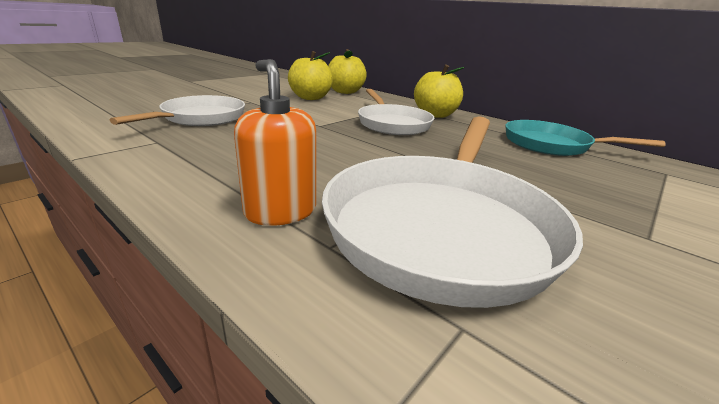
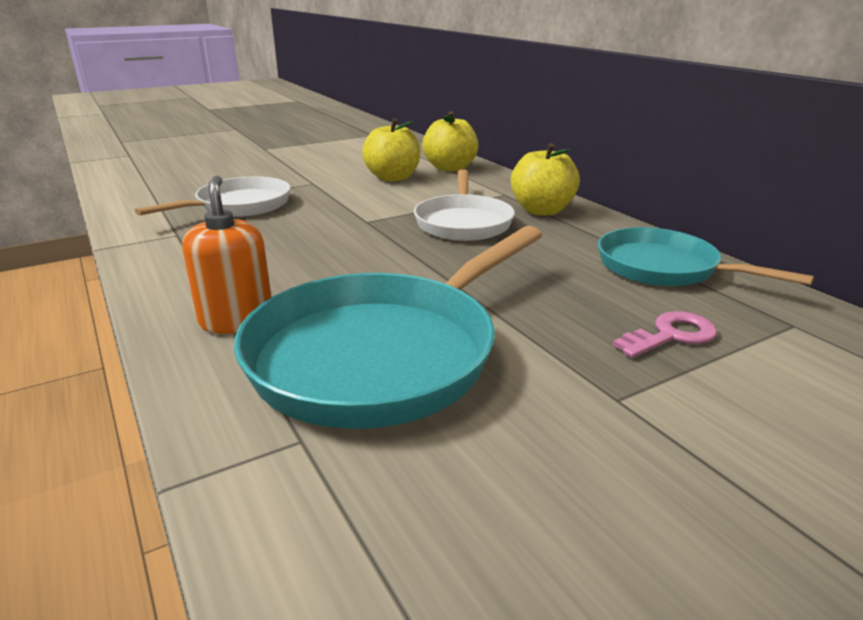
camera: 20 degrees right, 0 degrees up
white pan [322,116,583,308] -> turquoise pan [234,226,542,429]
none -> pink key [613,311,717,358]

